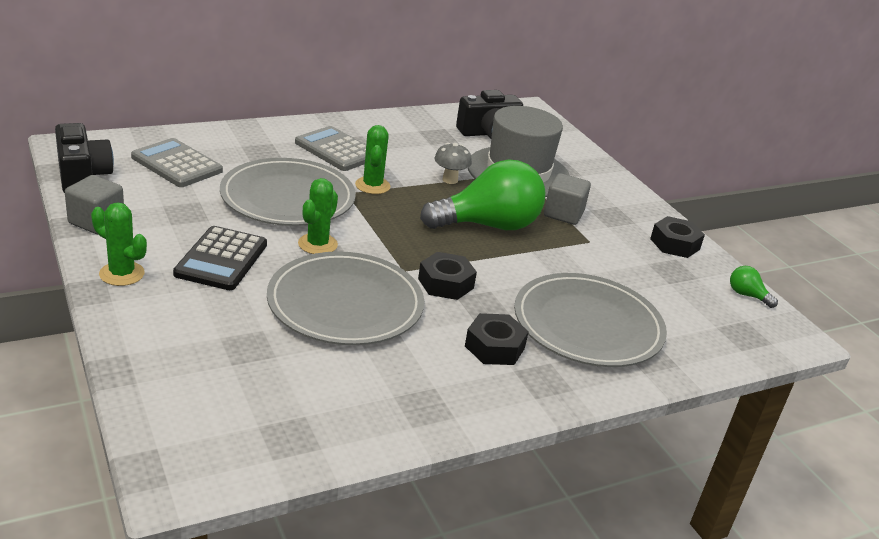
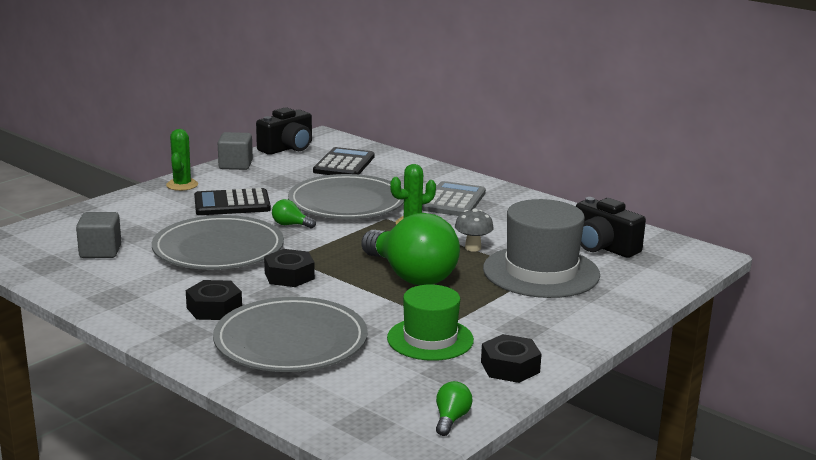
camera: 70 degrees right, 10 degrees down
grey calculator [131,138,223,187] -> black calculator [313,147,375,175]
green cactus [298,178,338,254] -> green light bulb [272,199,316,229]
grey cube [544,173,591,225] -> grey cube moved to [76,212,121,258]
none -> green hat [387,285,474,361]

